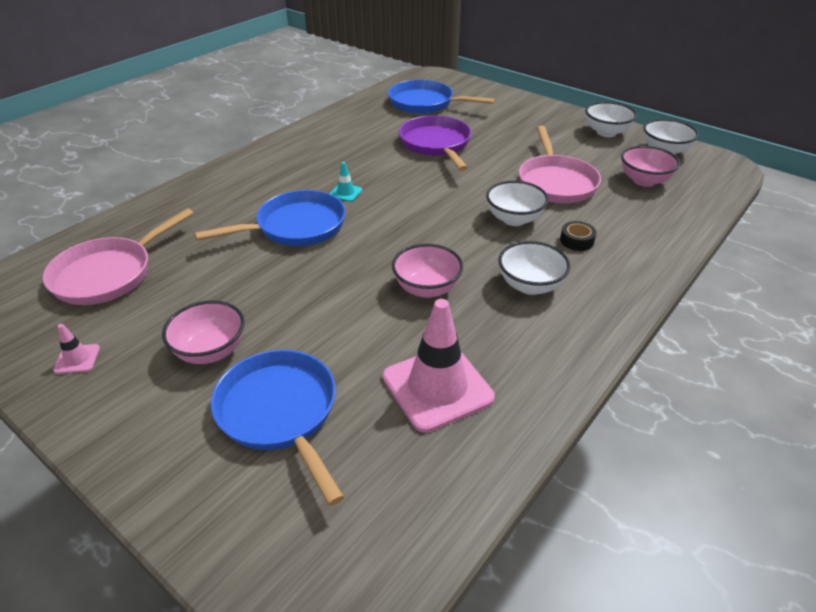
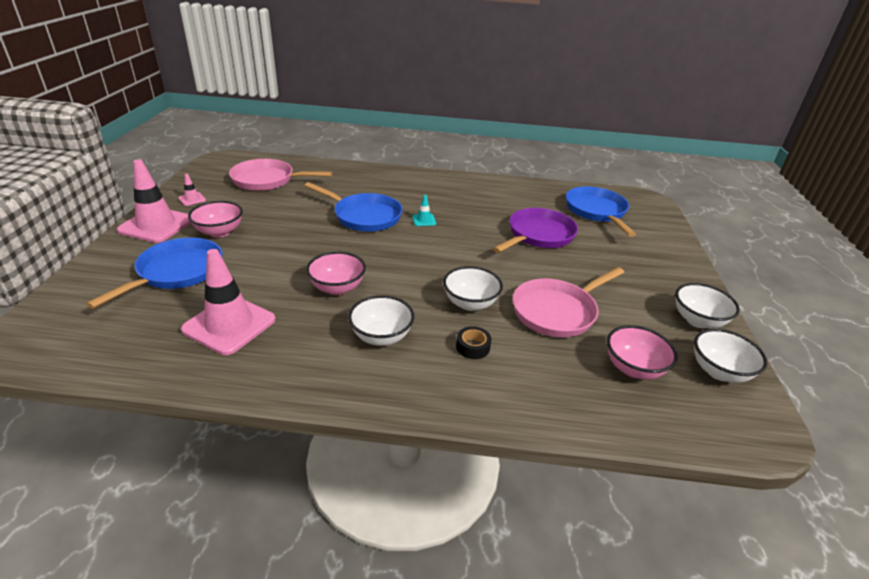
camera: 55 degrees right, 5 degrees down
none -> pink traffic cone [117,160,191,243]

